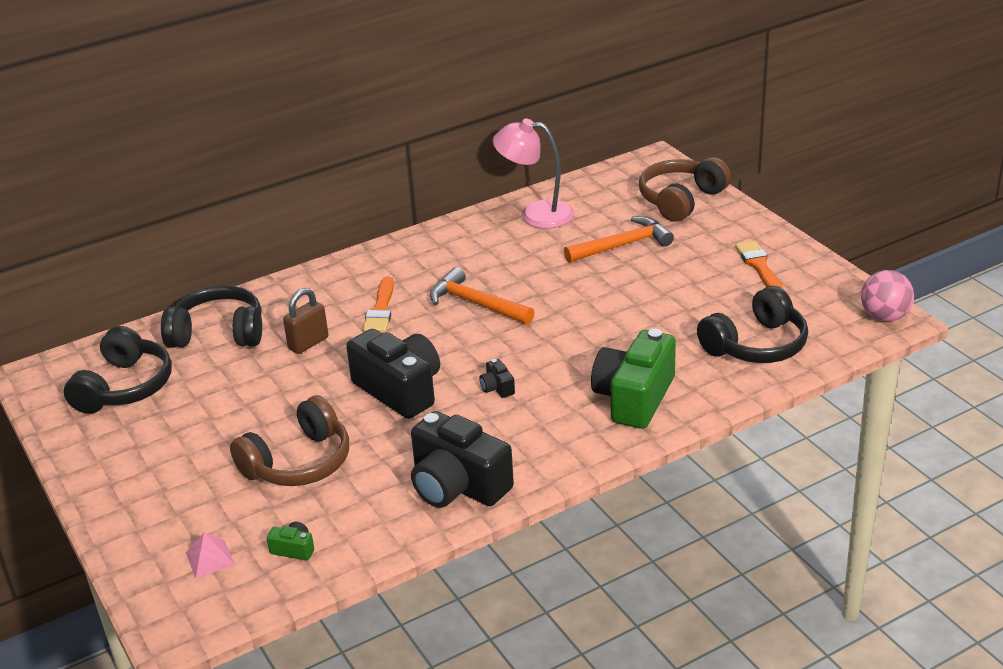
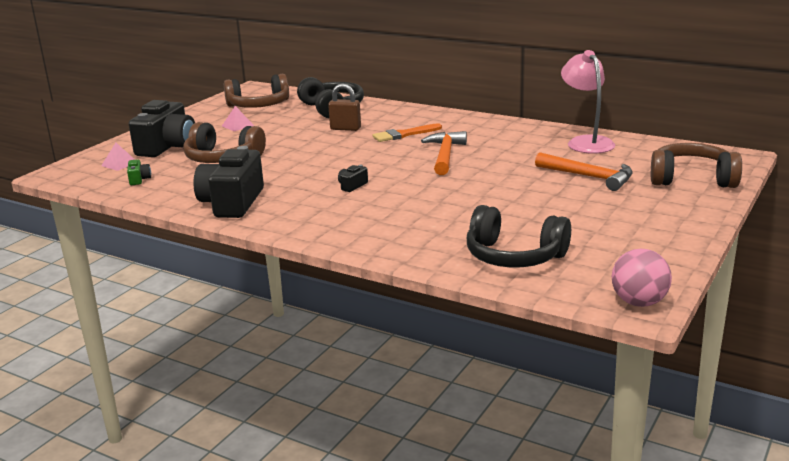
camera: 60 degrees right, 10 degrees down
black headphones [64,326,172,414] -> brown headphones [224,74,289,108]
black camera [346,329,440,419] -> black camera moved to [129,100,195,157]
green camera [591,329,676,429] -> none
orange brush [735,241,784,290] -> none
none -> pink pyramid [222,106,254,131]

